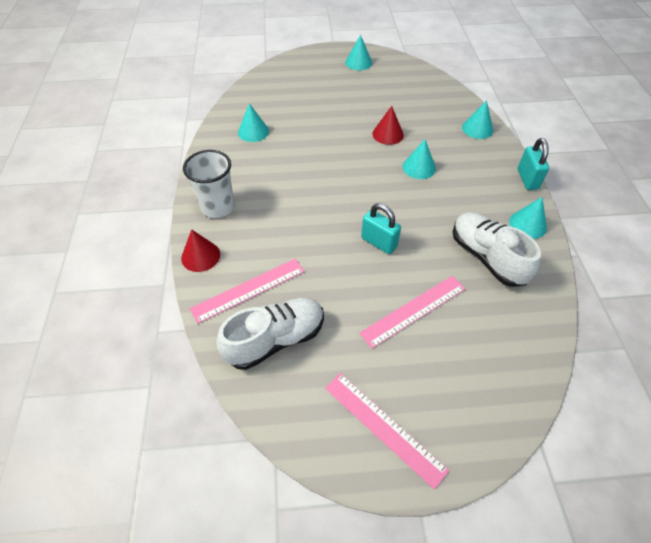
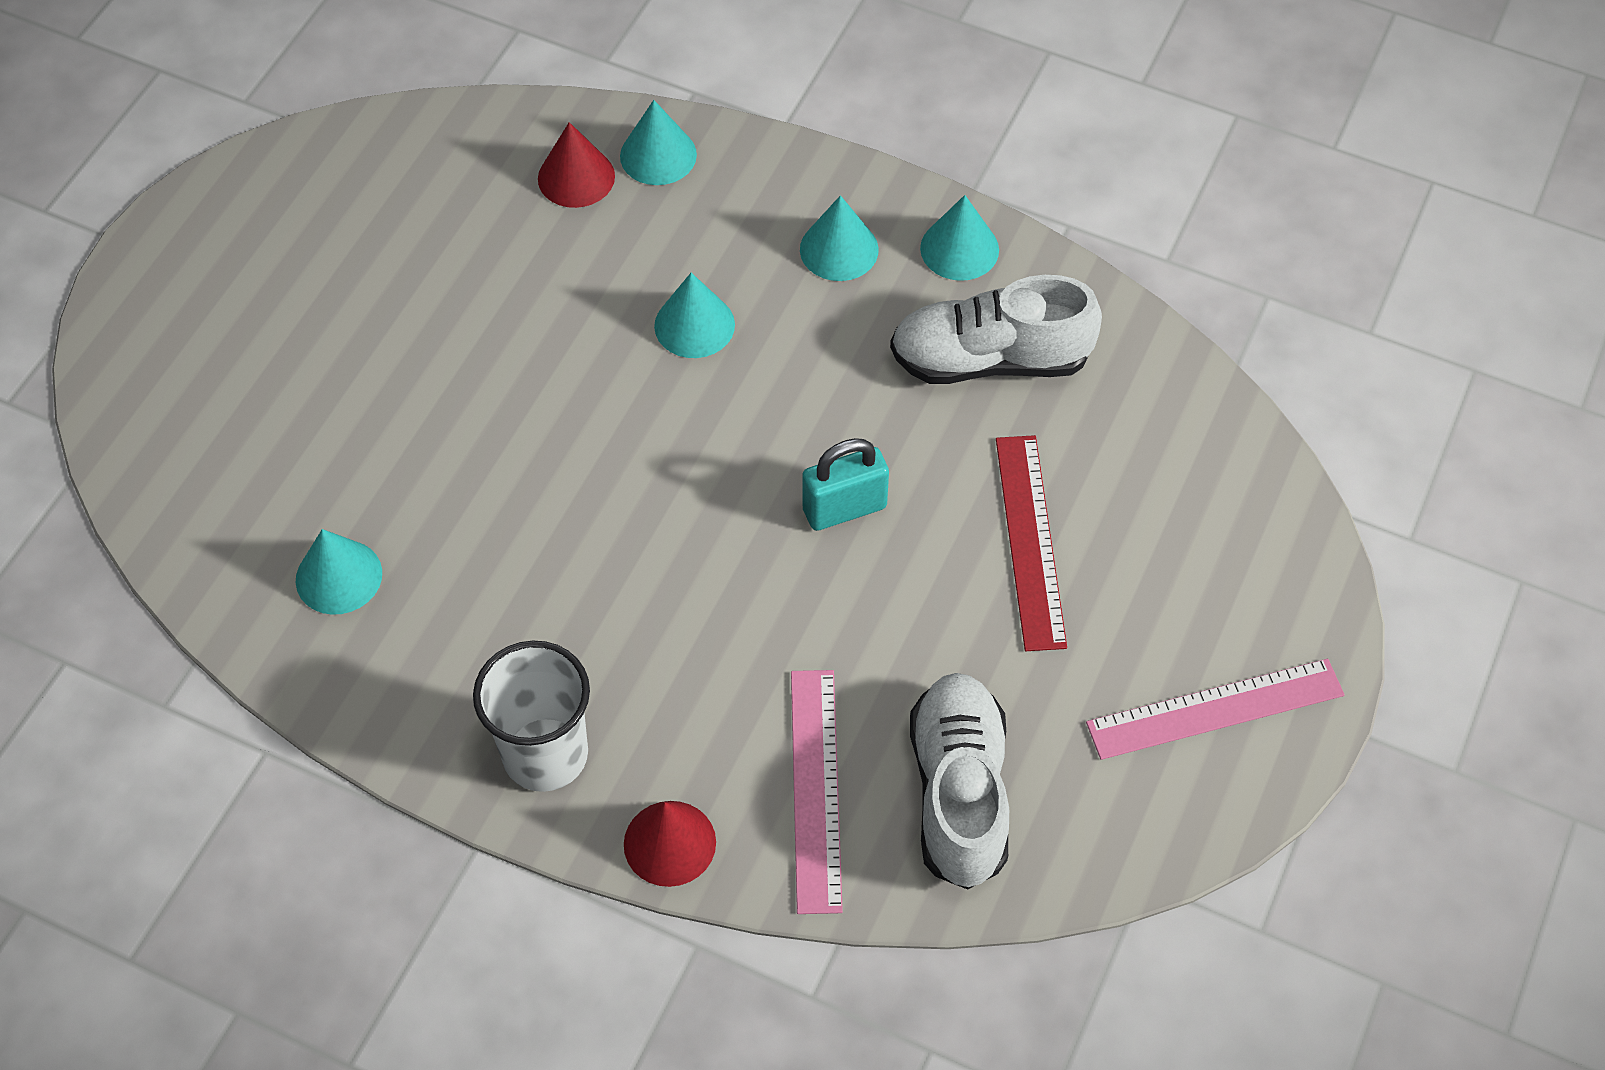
camera: 60 degrees left, 5 degrees up
turquoise cone [345,35,372,70] -> turquoise cone moved to [800,195,879,281]
pink ruler [359,276,466,348] -> red ruler [996,435,1067,651]
red cone [372,106,404,145] -> red cone moved to [538,122,615,208]
turquoise padlock [518,138,549,190] -> none

